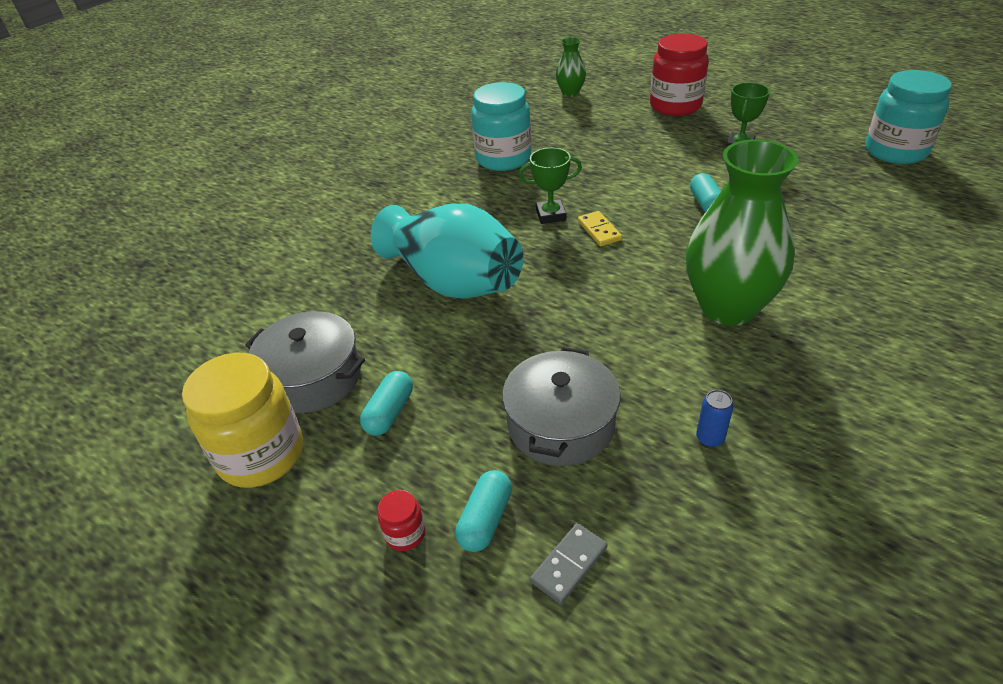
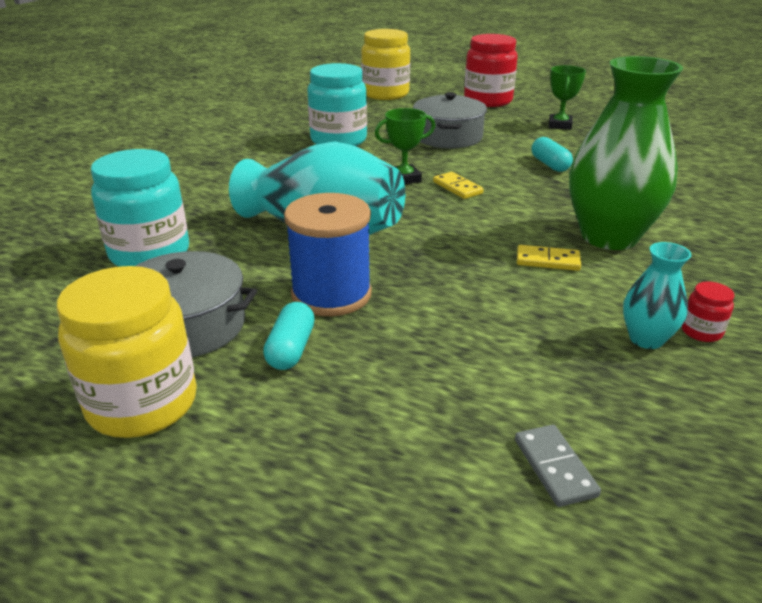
camera: 15 degrees left, 10 degrees down
red jar [378,490,425,551] -> red jar moved to [681,281,734,342]
turquoise capsule [455,470,512,552] -> none
grey pot [502,347,621,466] -> grey pot moved to [413,92,487,149]
grey domino [530,523,607,605] -> grey domino turned 45 degrees counterclockwise [515,425,601,507]
green vase [556,37,586,97] -> yellow jar [361,29,410,100]
blue can [696,390,733,447] -> turquoise vase [623,242,691,349]
turquoise jar [866,70,952,164] -> turquoise jar moved to [91,149,189,267]
none -> blue spool [284,193,372,316]
none -> yellow domino [517,245,581,271]

